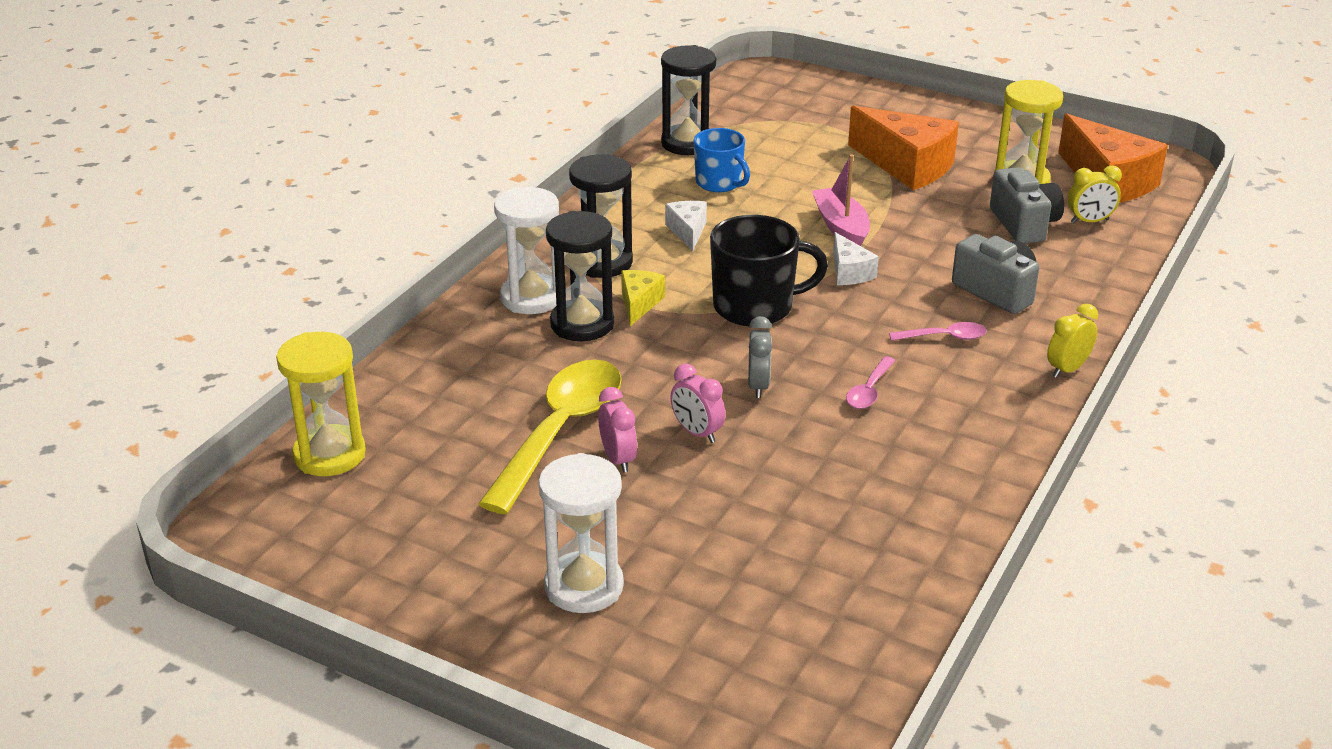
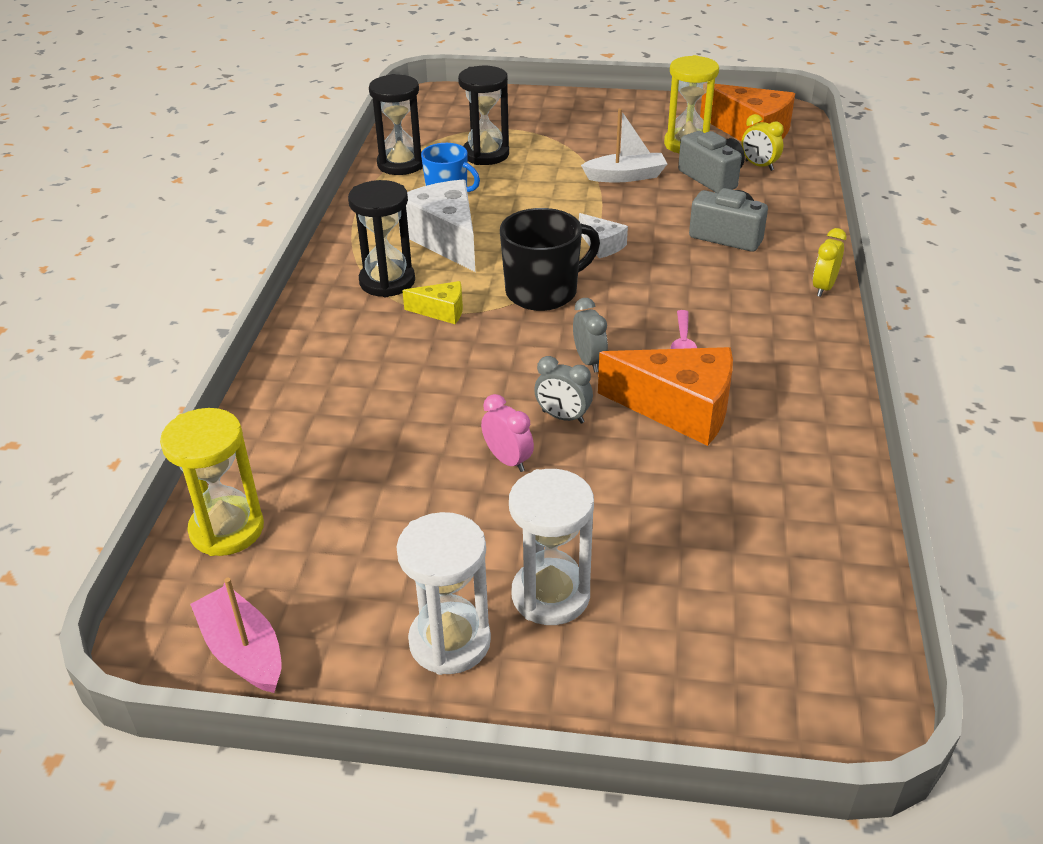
camera: 20 degrees left, 5 degrees up
yellow spoon [478,360,622,514] -> none
white hourglass [494,187,559,314] -> white hourglass moved to [397,512,491,675]
black hourglass [546,211,614,341] -> black hourglass moved to [458,66,509,165]
yellow cheese [621,270,665,326] -> yellow cheese turned 105 degrees clockwise [402,281,463,324]
white cheese [665,201,707,252] -> white cheese [399,179,475,272], size x1.98
pink clock [670,364,726,443] -> grey clock [534,356,593,424]
pink boat [812,155,870,246] -> pink boat moved to [190,578,281,693]
orange cheese [848,105,959,190] -> orange cheese moved to [598,347,733,446]
pink spoon [889,322,986,341] -> none
yellow clock [1068,165,1122,223] -> yellow clock turned 75 degrees clockwise [741,114,784,171]
none -> white boat [581,108,667,183]

